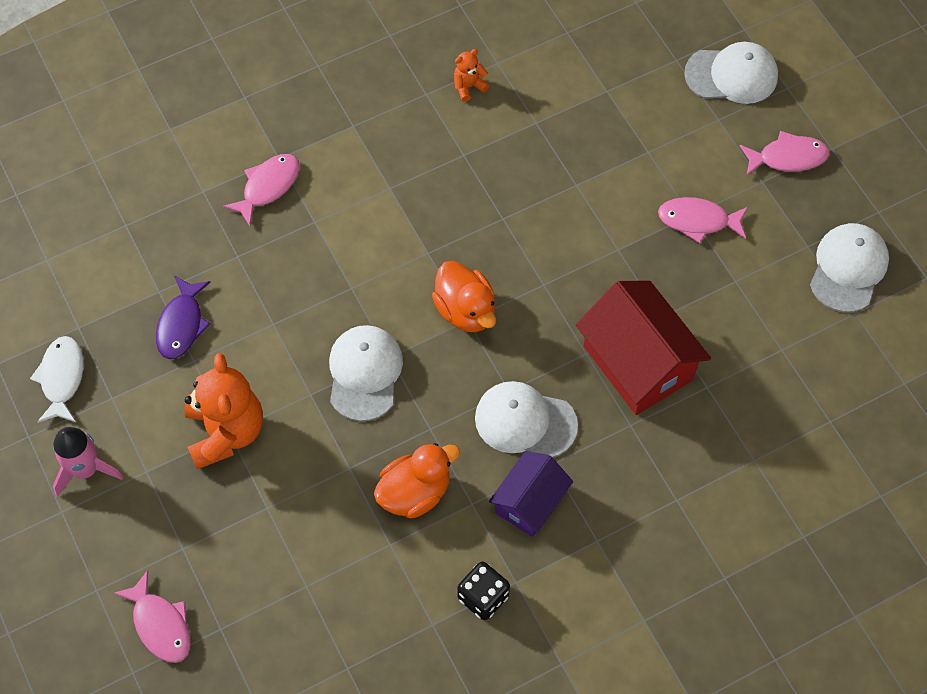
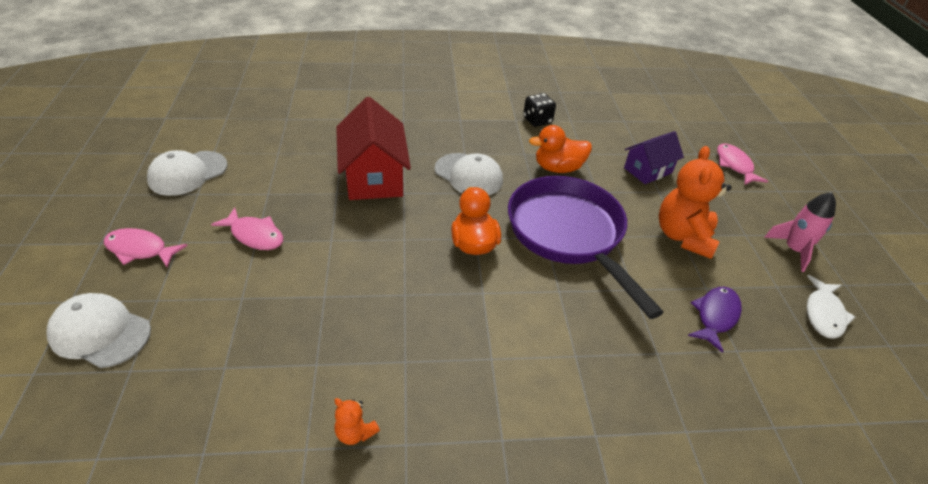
camera: 160 degrees left, 20 degrees down
pink fish [223,154,300,226] -> none
white cap [329,325,403,421] -> purple pan [508,176,664,319]
orange teddy bear [454,49,489,102] -> orange teddy bear turned 45 degrees clockwise [335,398,380,445]
purple house [489,451,573,537] -> purple house moved to [624,131,684,184]

